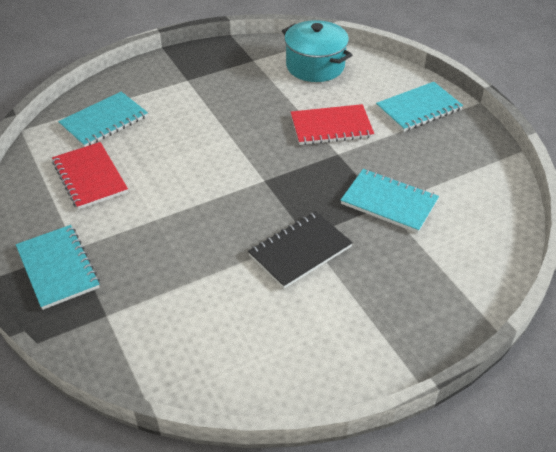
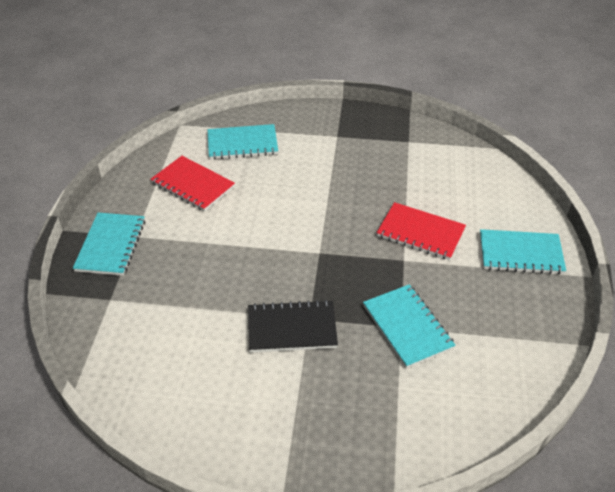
camera: 35 degrees right, 0 degrees up
red notebook [52,142,128,210] -> red notebook turned 60 degrees counterclockwise [150,156,235,211]
turquoise pot [282,20,352,82] -> none

